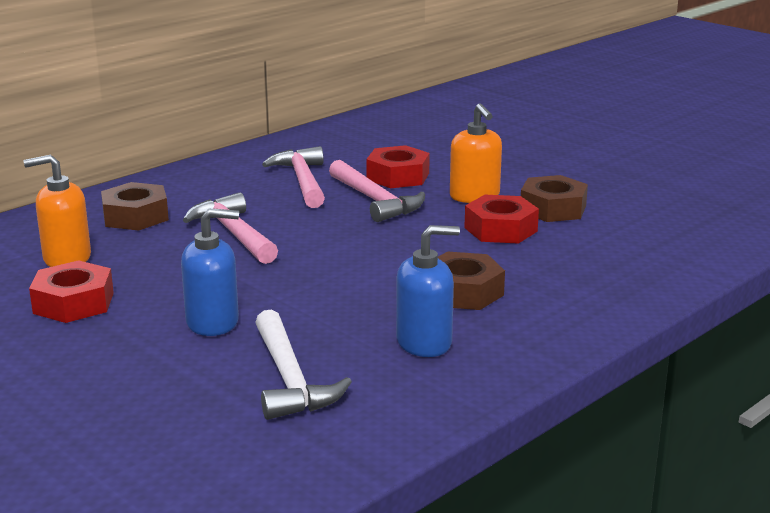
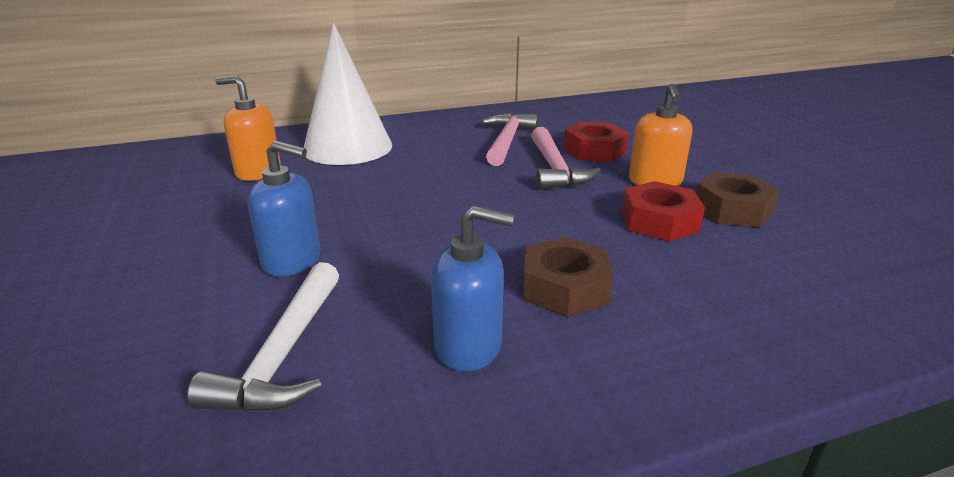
camera: 25 degrees right, 5 degrees up
red nut [29,260,114,323] -> none
brown nut [101,182,169,231] -> white cone [304,23,392,165]
pink hammer [183,192,278,264] -> none

